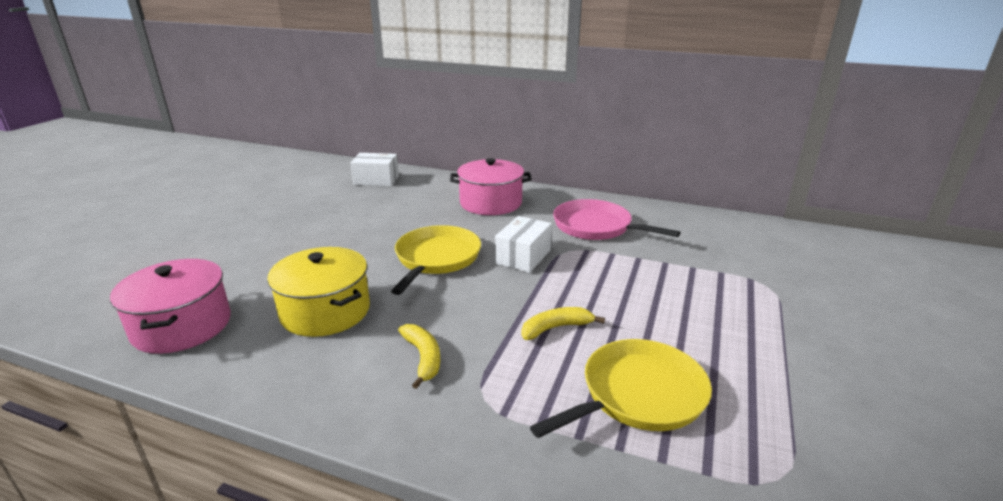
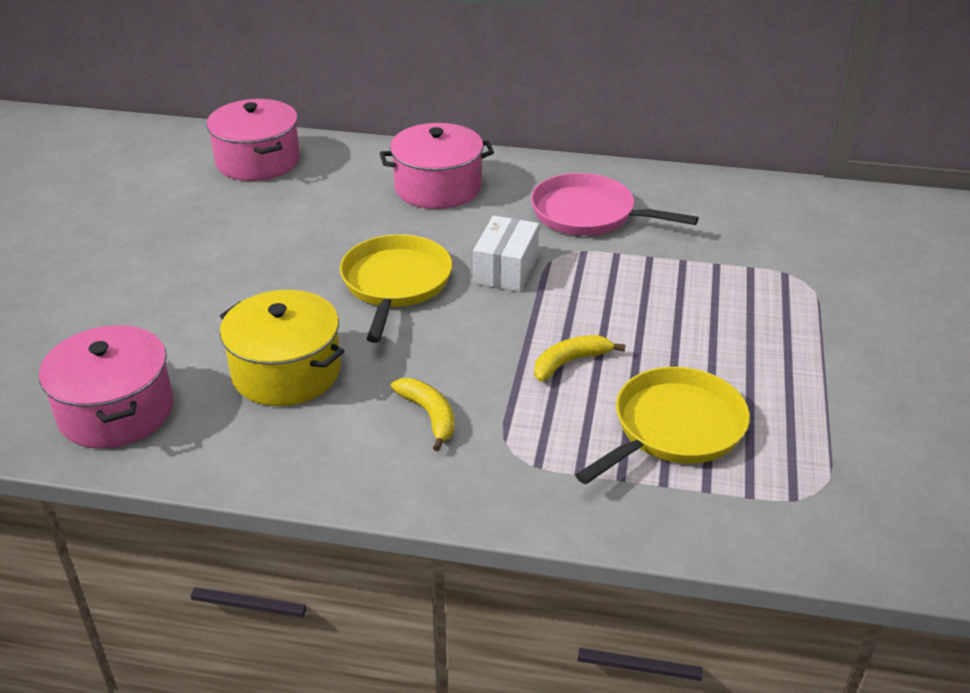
camera: 10 degrees left, 10 degrees up
white box [350,153,399,186] -> pink pot [207,99,300,181]

